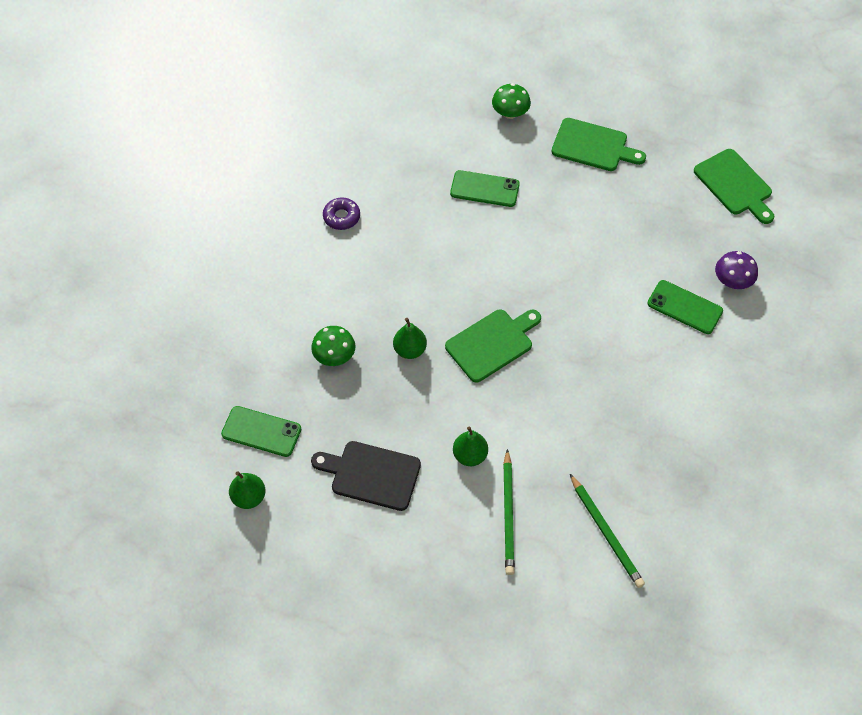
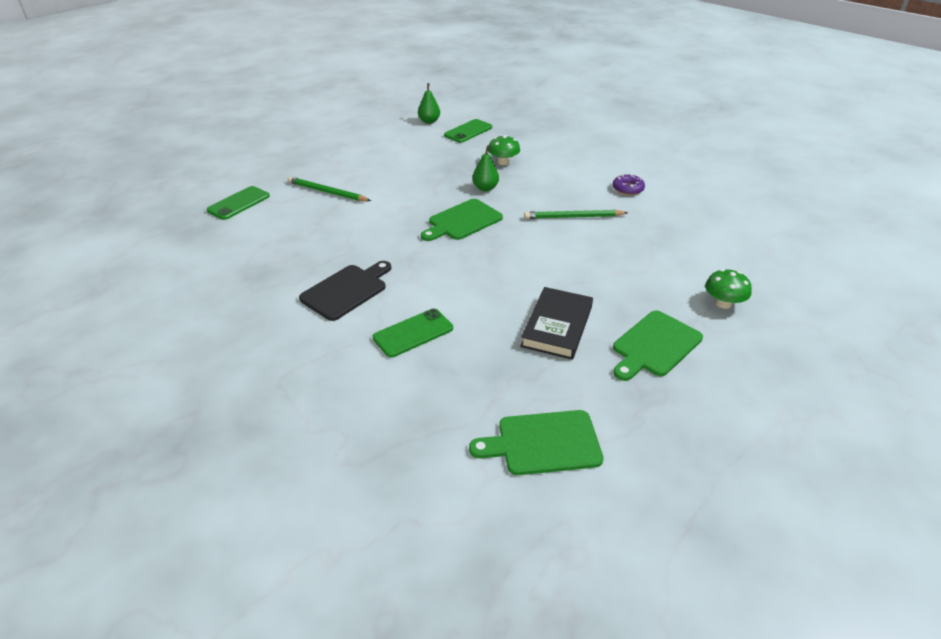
camera: 115 degrees right, 20 degrees down
black cutting board [311,441,421,511] -> black cutting board moved to [299,261,391,321]
green cutting board [445,309,541,382] -> green cutting board turned 60 degrees clockwise [421,199,503,241]
green phone [450,170,520,207] -> green phone moved to [207,186,270,220]
green pear [453,426,488,466] -> none
green pencil [570,474,645,588] -> green pencil moved to [524,210,628,219]
purple mushroom [715,251,758,289] -> none
none -> black book [520,287,593,360]

